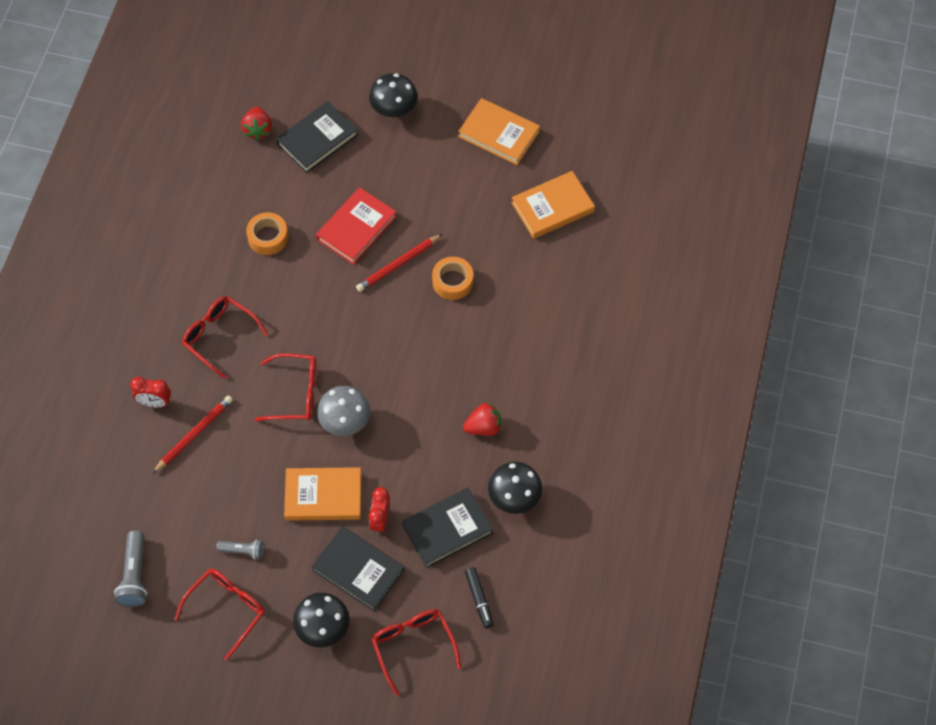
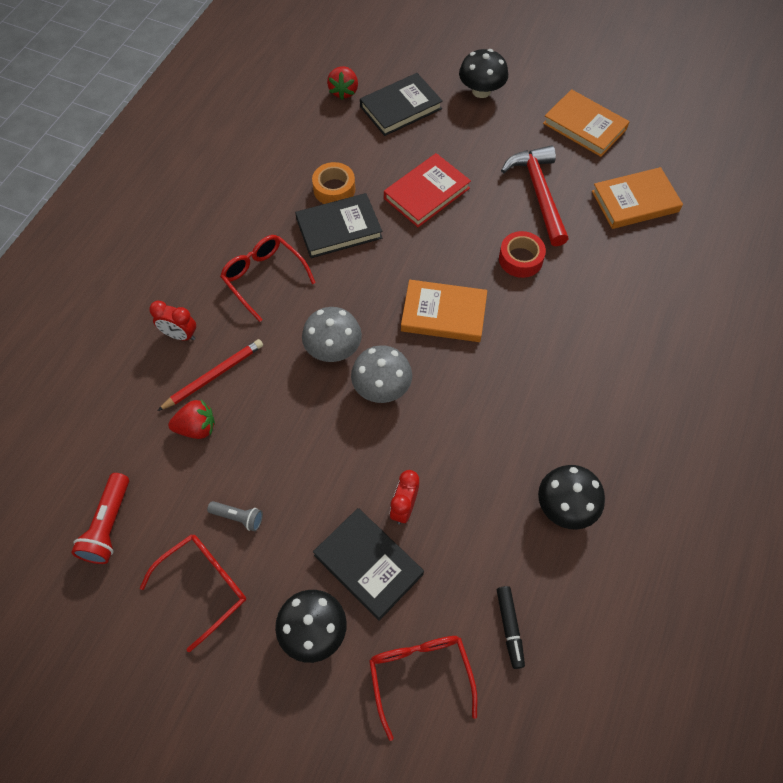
camera: 10 degrees right, 0 degrees up
grey flashlight [114,530,147,607] -> red flashlight [71,473,129,564]
red glasses [254,353,317,421] -> grey mushroom [302,307,362,362]
orange book [284,467,362,521] -> orange book moved to [401,280,487,342]
red pencil [356,234,442,292] -> none
black book [402,488,493,568] -> black book moved to [295,193,382,258]
orange tape [432,257,473,300] -> red tape [499,231,546,278]
red strawberry [463,402,502,436] -> red strawberry moved to [168,400,215,439]
none -> red hammer [501,145,568,246]

